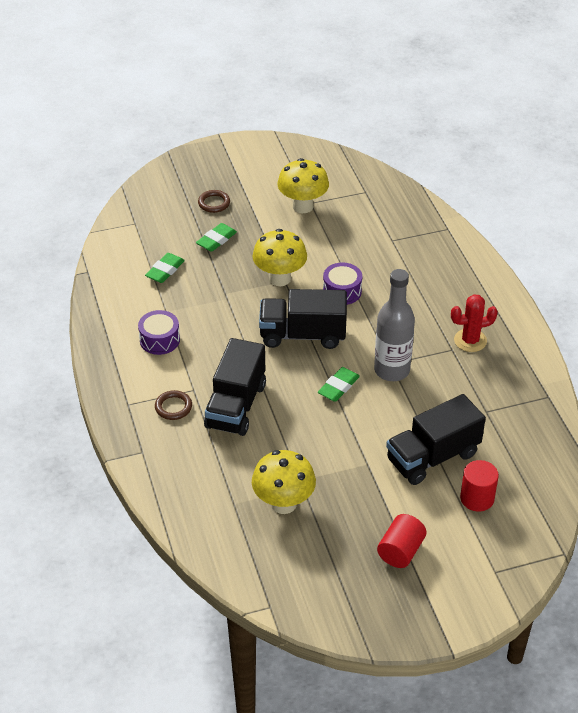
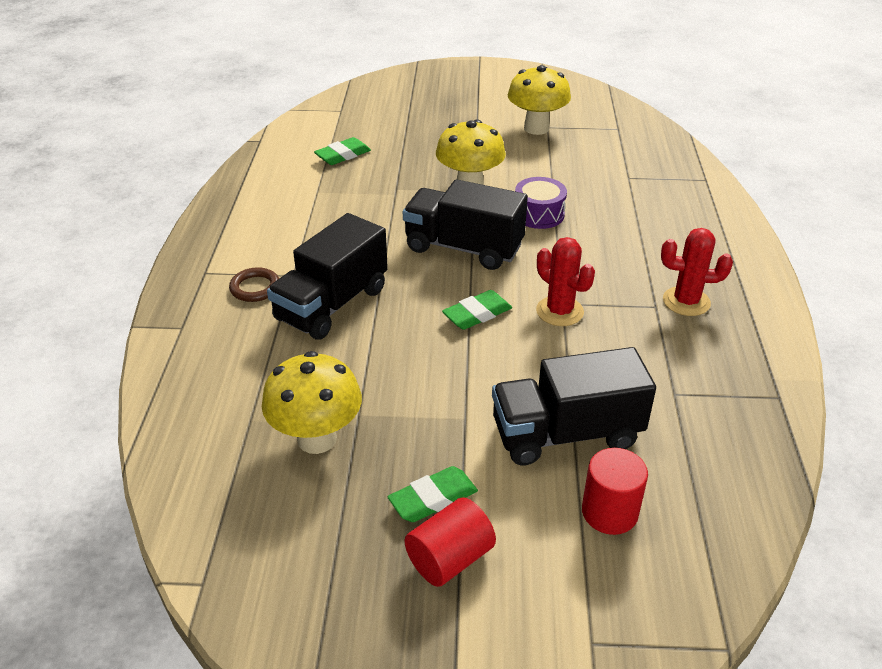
camera: 20 degrees right, 5 degrees down
purple drum [138,310,180,355] -> none
green eraser [196,223,237,252] -> green eraser moved to [388,466,478,522]
brown ring [198,190,230,213] -> none
grey bottle [374,269,415,381] -> red cactus [536,237,595,326]

